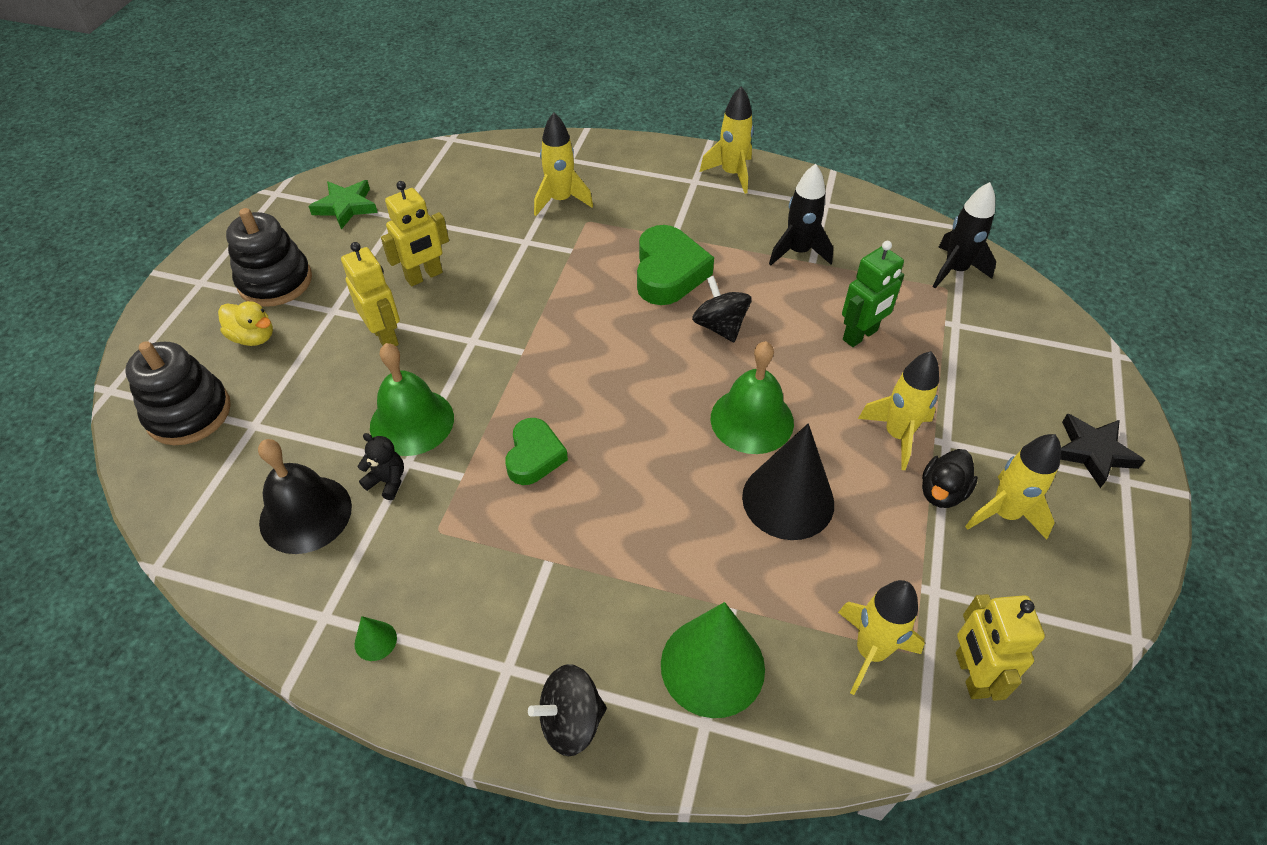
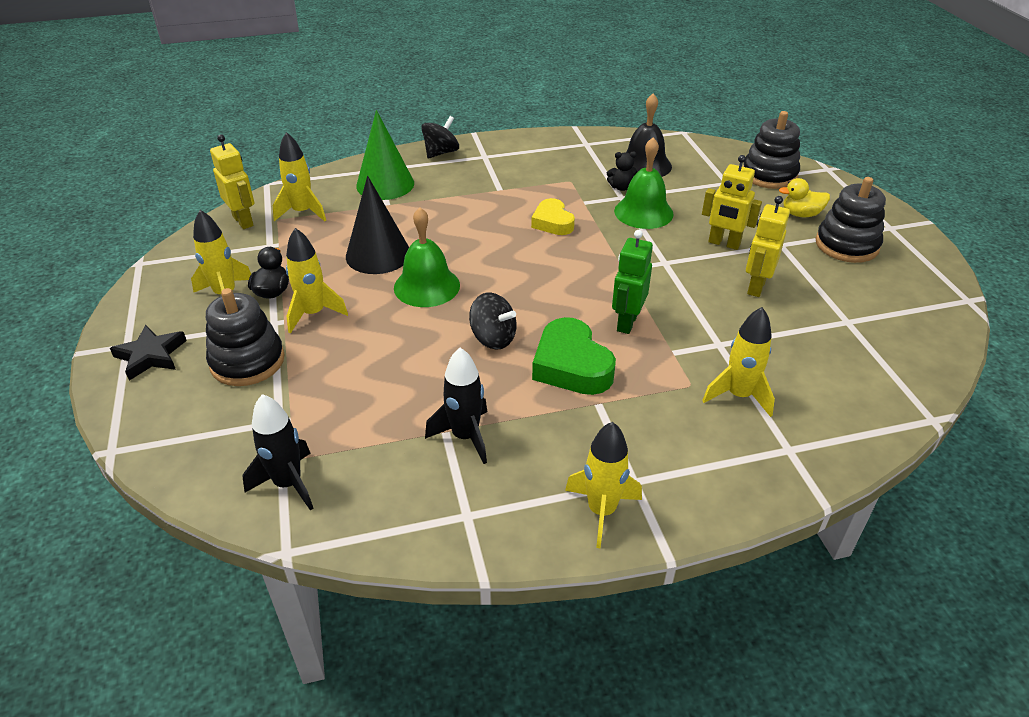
camera: 150 degrees right, 10 degrees down
green star [308,180,378,229] -> none
green cone [355,616,397,661] -> none
green heart [505,418,568,485] -> yellow heart [531,198,575,235]
green robot [842,241,904,347] -> green robot moved to [612,230,653,334]
none -> black stacking toy [206,288,285,386]

